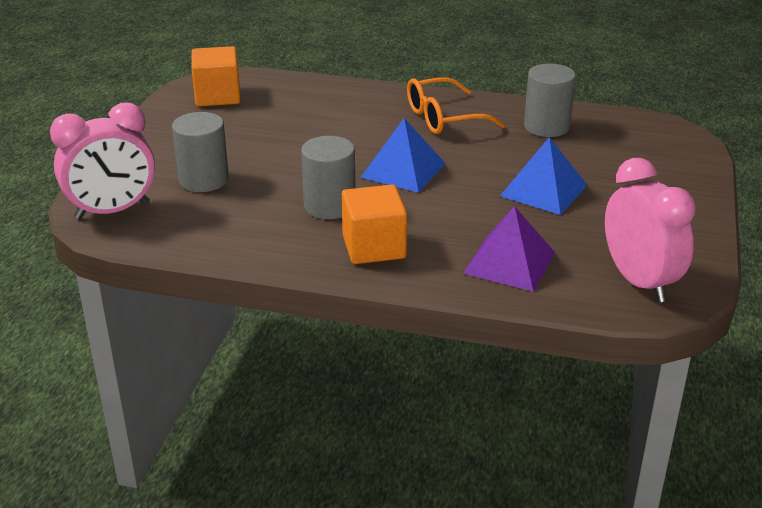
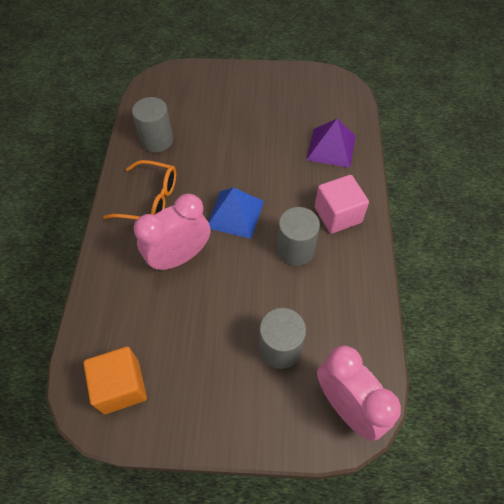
camera: 100 degrees left, 25 degrees up
orange cube [342,185,407,264] -> pink cube [315,175,369,234]
orange glasses [407,77,505,134] -> orange glasses turned 45 degrees counterclockwise [103,160,176,220]
blue pyramid [500,137,587,215] -> none
pink clock [605,158,696,303] -> pink clock moved to [134,194,210,271]

